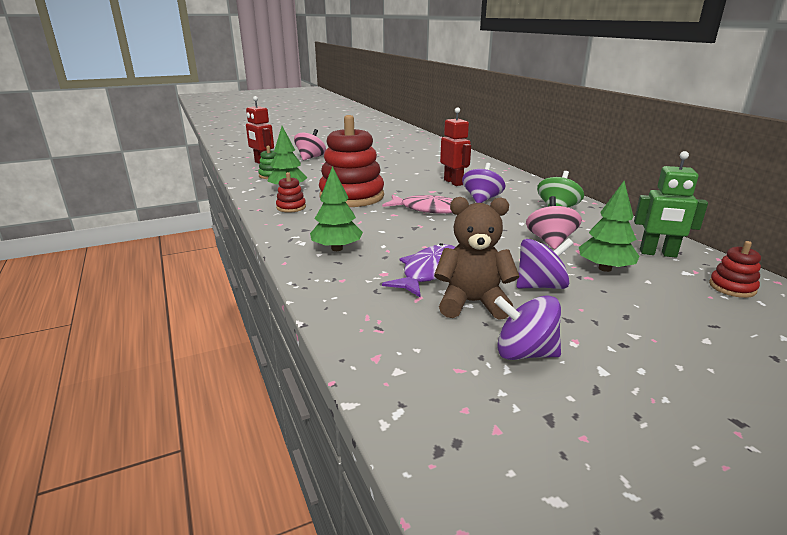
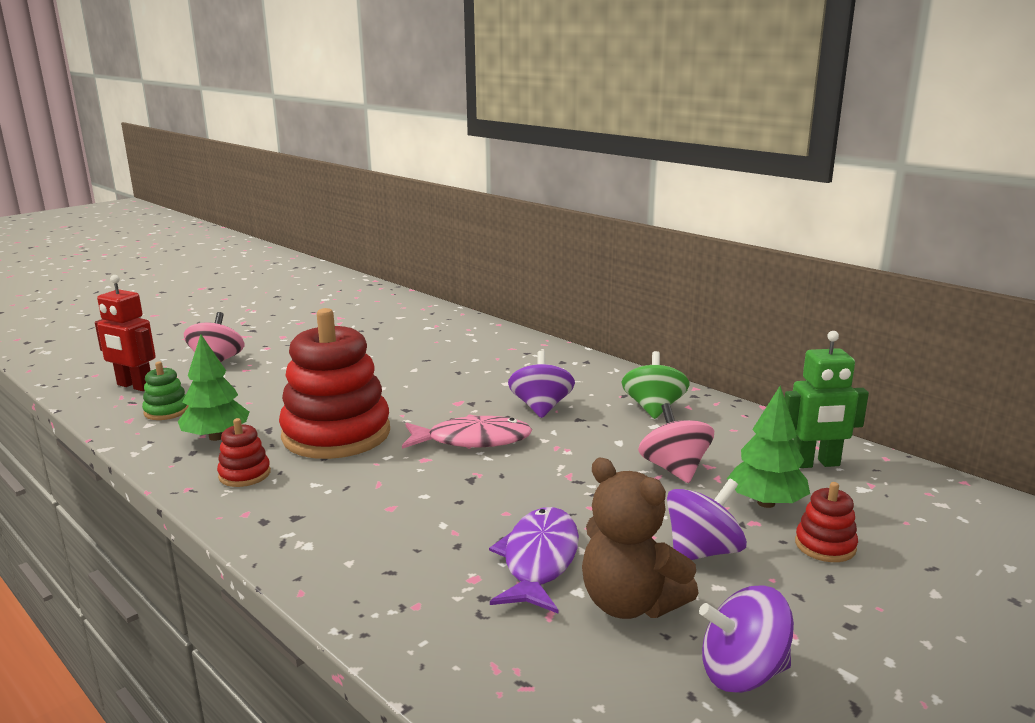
camera: 20 degrees left, 5 degrees down
green tree [310,166,363,251] -> none
brown teddy bear [434,197,520,320] -> brown teddy bear turned 120 degrees counterclockwise [582,458,698,619]
red robot [440,107,471,186] -> none
red stacking toy [709,241,761,298] -> red stacking toy moved to [795,482,858,562]

